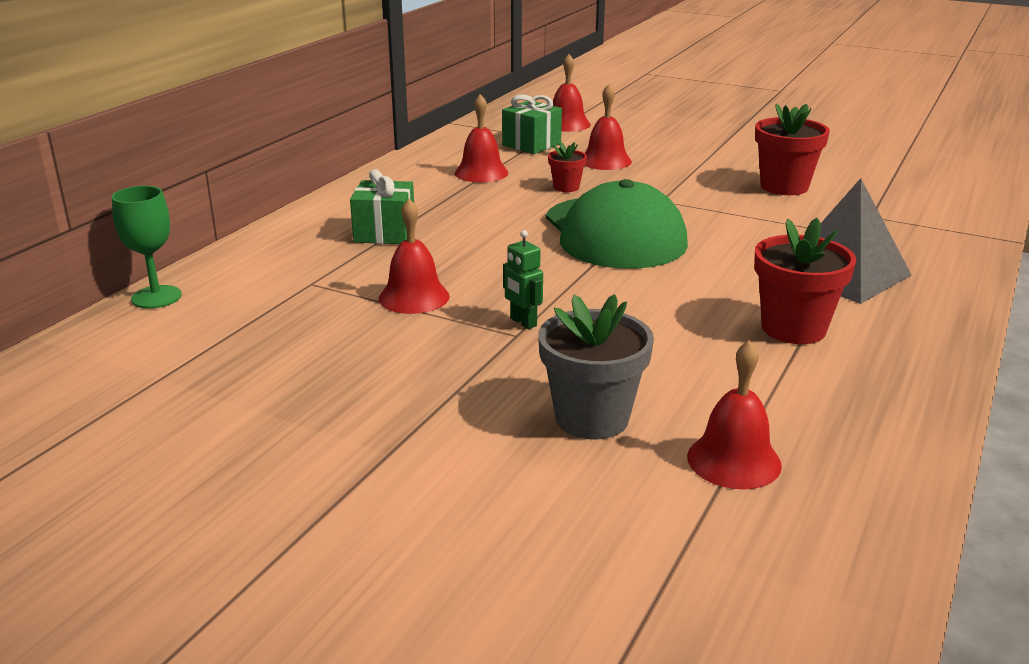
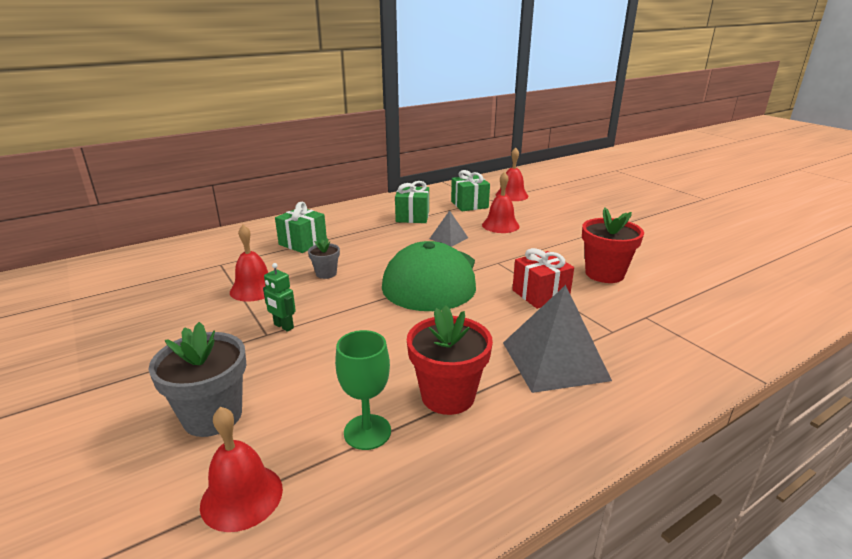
camera: 30 degrees right, 0 degrees up
green goblet [112,186,182,308] -> green goblet moved to [335,330,391,450]
red bell [455,94,508,182] -> green gift [395,181,429,223]
green robot [503,230,543,329] -> green robot turned 45 degrees counterclockwise [263,263,296,332]
red flower pot [548,142,587,192] -> grey pyramid [430,210,468,247]
none -> grey flower pot [308,238,340,279]
none -> red gift [512,248,574,309]

